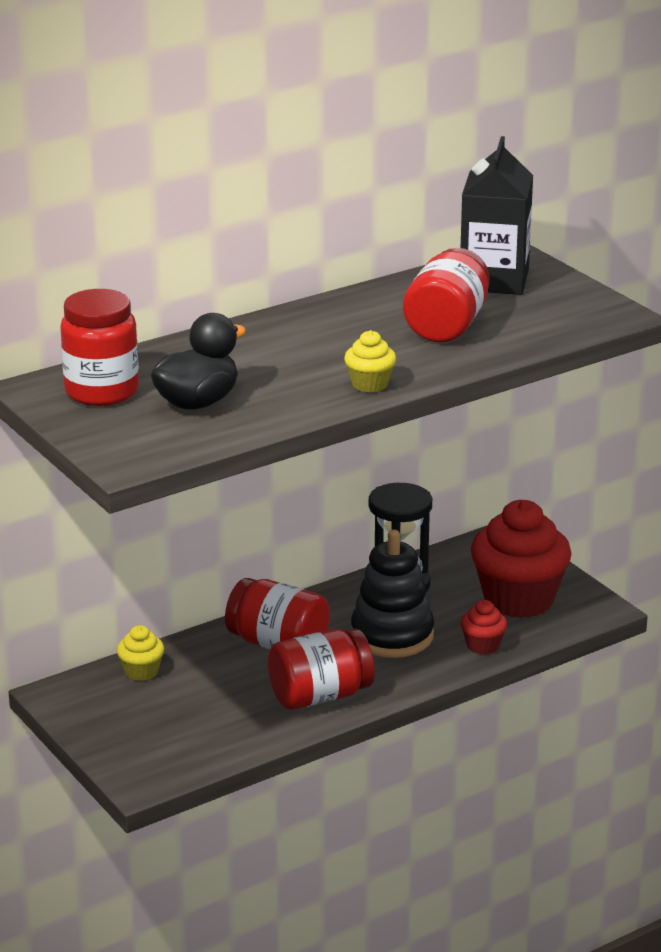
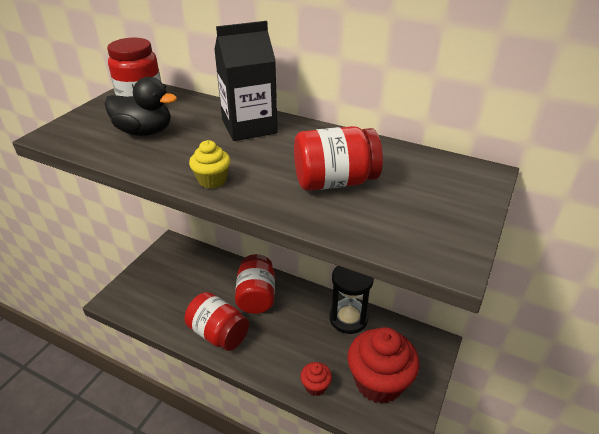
camera: 60 degrees right, 10 degrees up
yellow cupcake [117,625,164,681] -> none
black stacking toy [351,530,434,658] -> none
black carton [461,136,533,295] -> black carton moved to [214,21,278,141]

